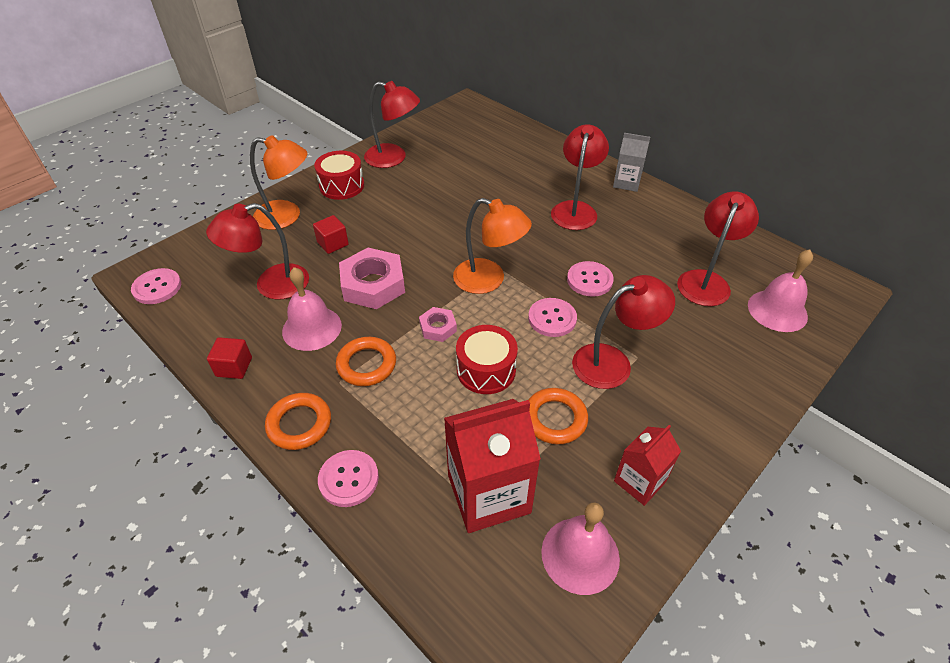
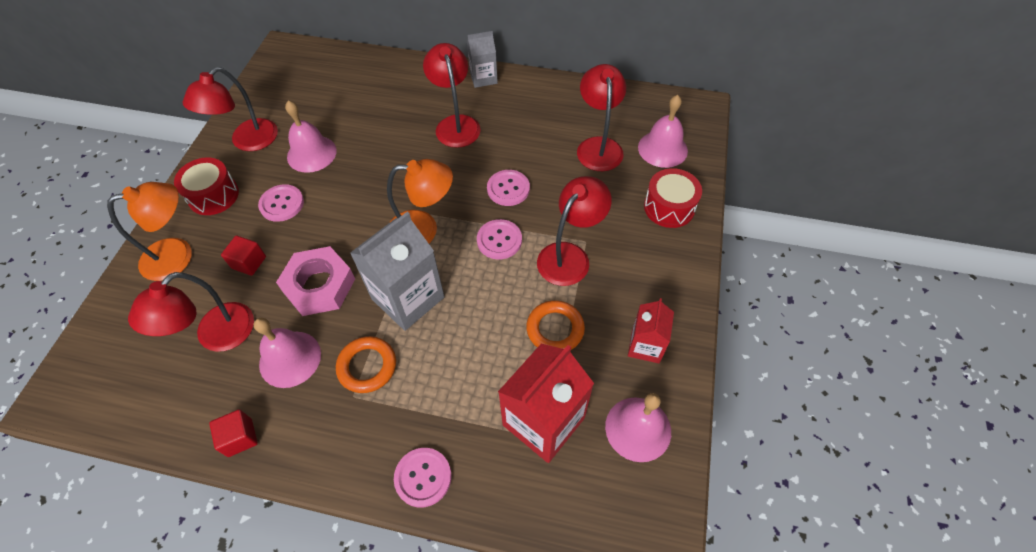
camera: 30 degrees left, 10 degrees up
pink button [131,268,181,304] -> pink button moved to [258,184,304,222]
orange ring [265,393,331,450] -> none
red lamp [364,81,420,168] -> red lamp turned 135 degrees clockwise [183,67,278,151]
pink nut [419,307,457,342] -> grey carton [350,212,444,331]
red drum [456,325,518,394] -> red drum moved to [644,168,702,228]
none -> pink bell [285,101,337,173]

